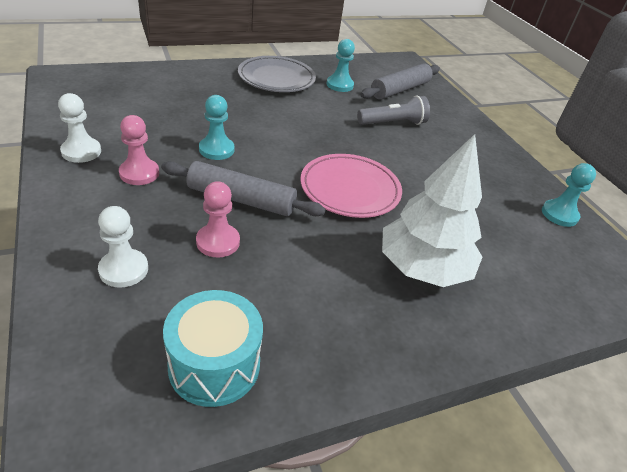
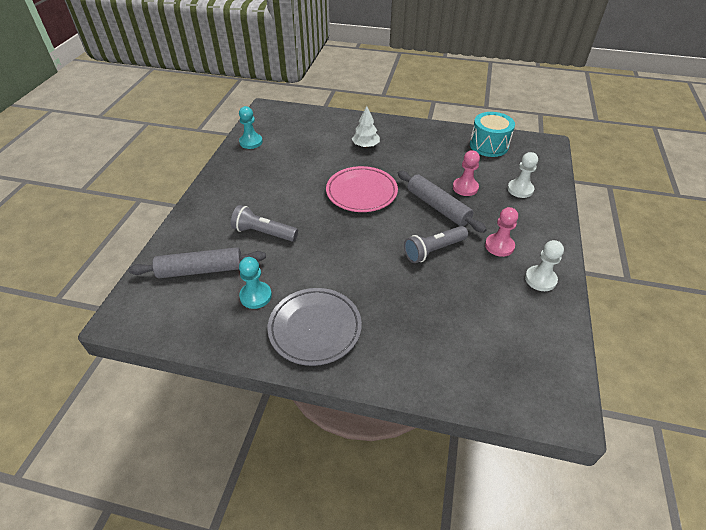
camera: 140 degrees left, 5 degrees up
turquoise pawn [199,95,234,160] -> grey flashlight [404,226,468,263]
white tree [382,134,482,287] -> white tree [352,106,380,148], size x0.53

